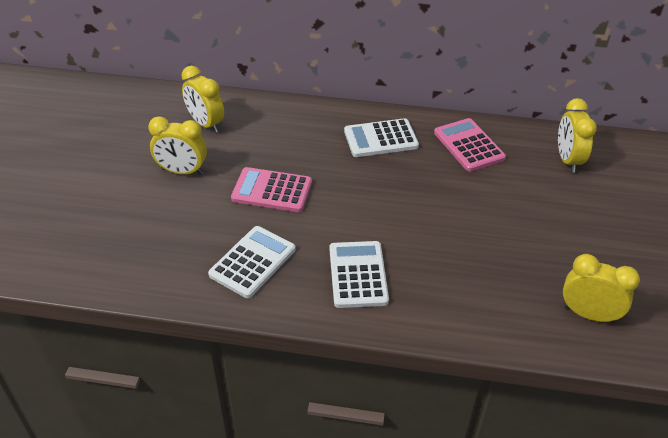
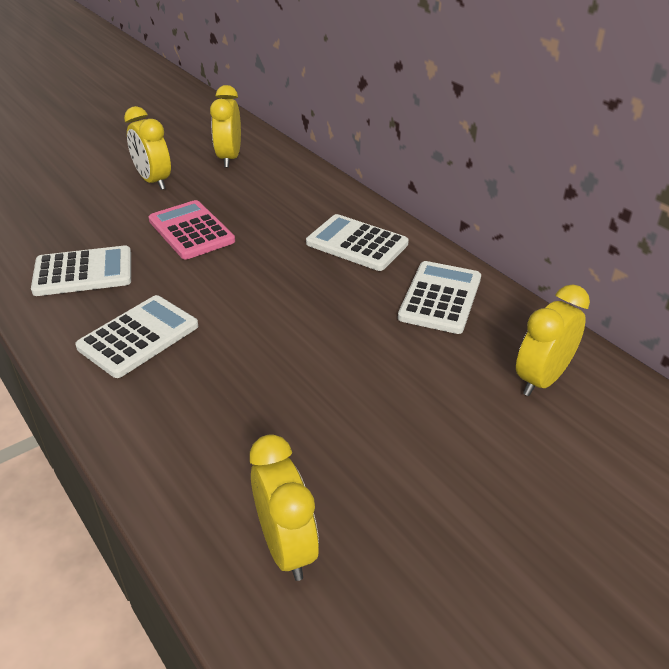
camera: 45 degrees right, 5 degrees down
pink calculator [434,118,506,172] -> white calculator [398,261,481,334]

